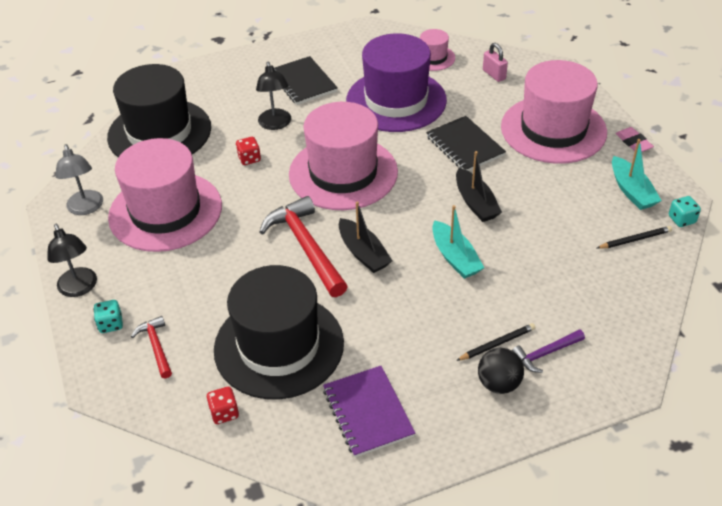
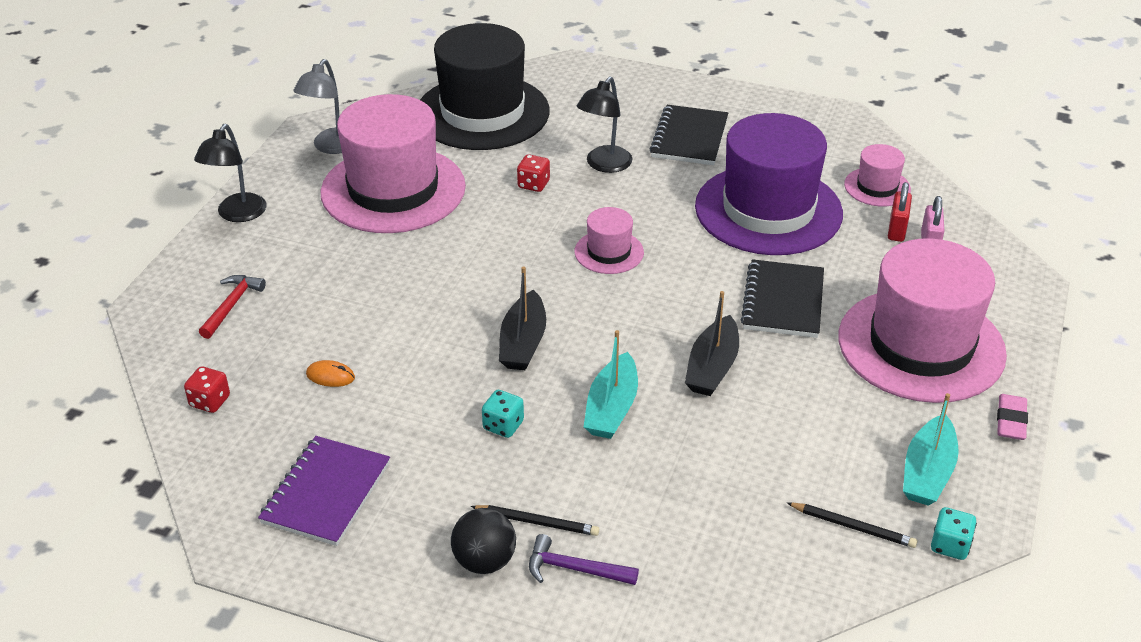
camera: 40 degrees right, 5 degrees down
turquoise dice [93,300,123,333] -> turquoise dice moved to [482,390,524,438]
black hat [214,265,344,399] -> orange mouse [306,360,355,387]
red hammer [259,196,348,297] -> none
pink hat [289,102,398,210] -> pink hat [575,207,644,274], size x0.46
none -> red padlock [888,182,912,242]

